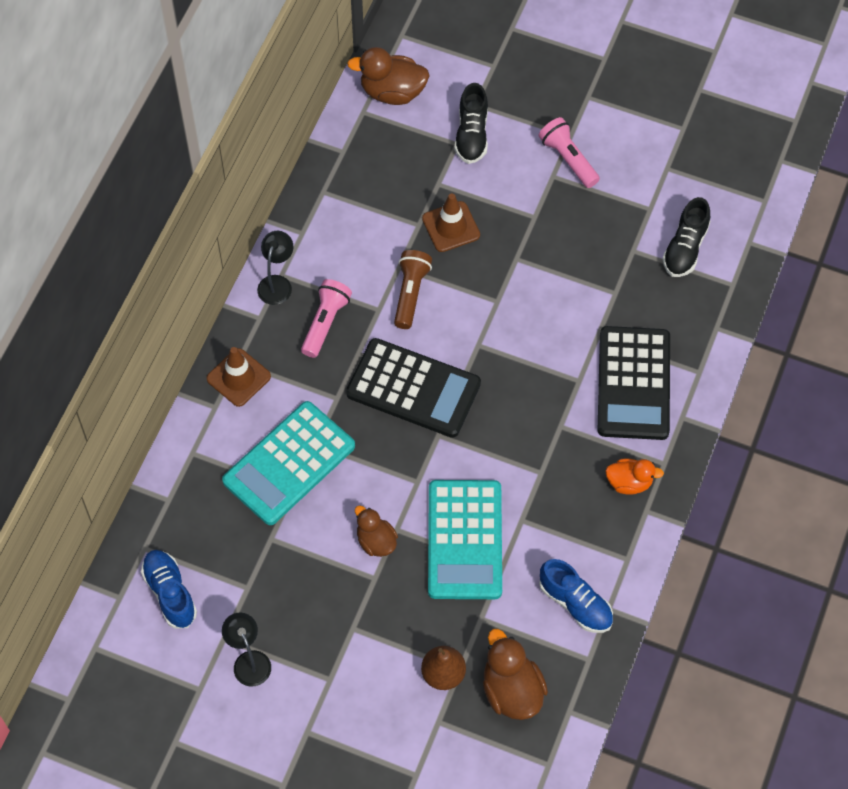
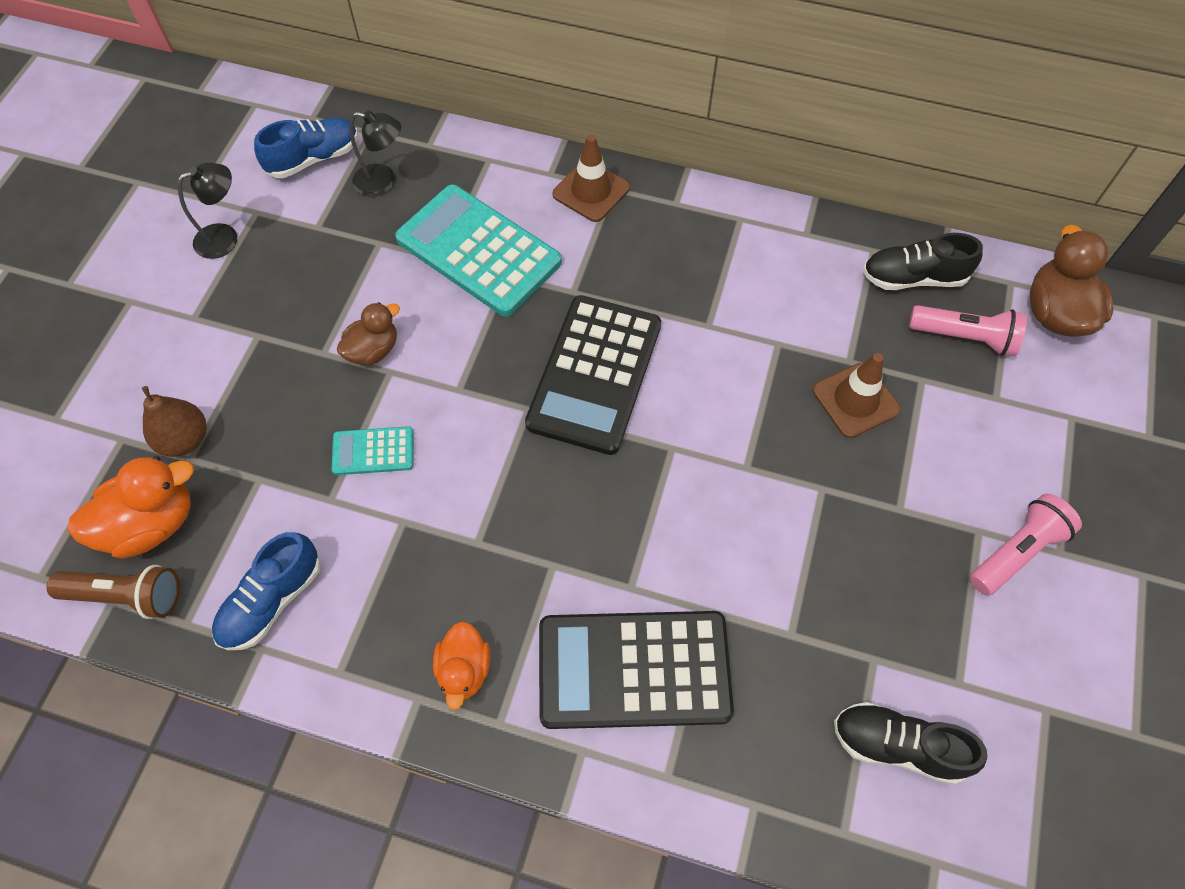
camera: 85 degrees right, 0 degrees up
black lamp [257,231,294,305] -> black lamp moved to [350,111,401,197]
pink flashlight [301,279,352,358] -> pink flashlight moved to [909,305,1027,356]
brown flashlight [394,250,432,329] -> brown flashlight moved to [47,565,180,619]
turquoise calculator [428,480,502,599] -> turquoise calculator [331,426,413,475], size x0.47
black shoe [455,83,488,164] -> black shoe moved to [863,233,983,290]
brown duck [483,629,548,720] -> orange duck [67,456,194,559]

